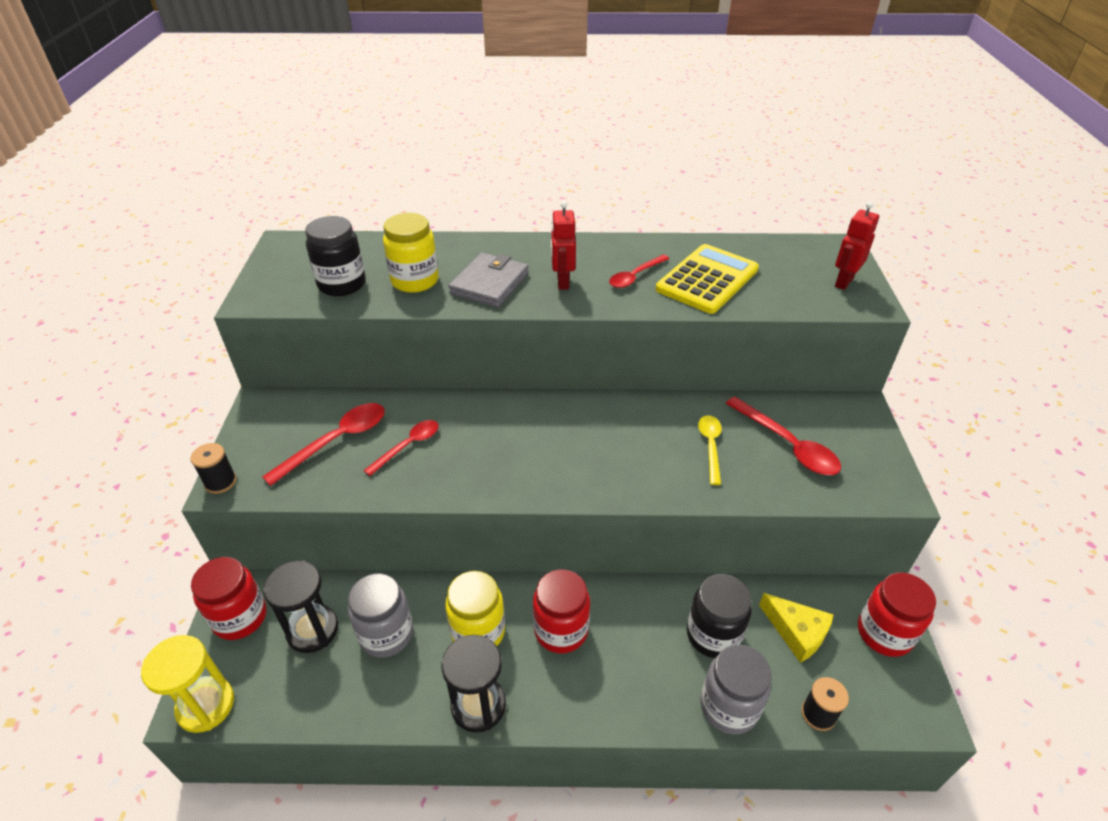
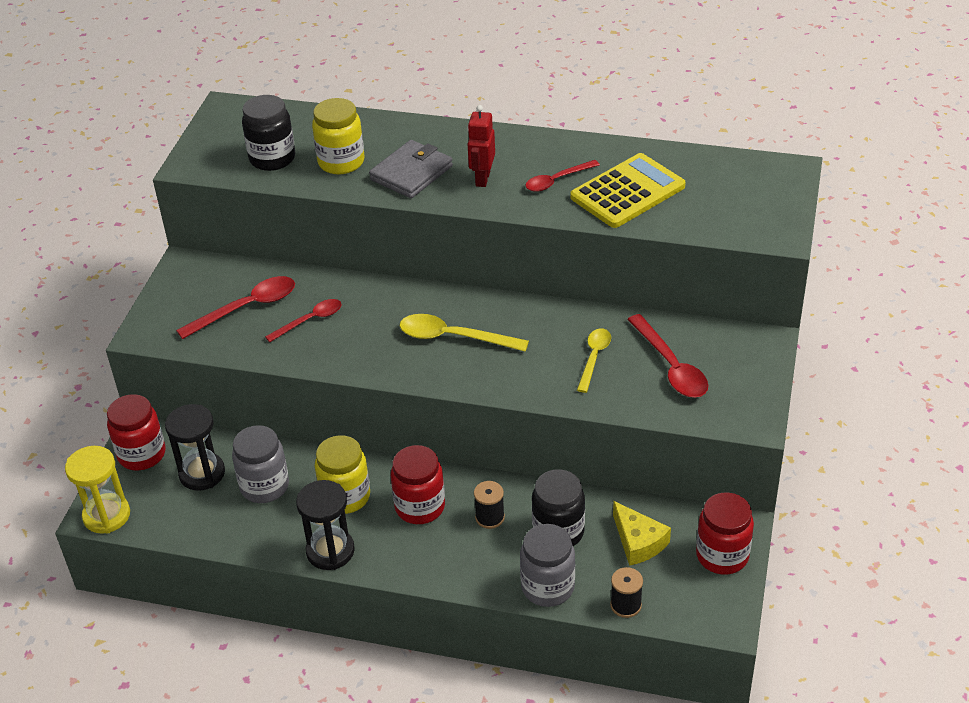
camera: 15 degrees right, 0 degrees up
black spool [190,443,237,494] -> black spool moved to [474,481,505,529]
red robot [835,201,879,290] -> none
none -> yellow spoon [400,314,529,352]

